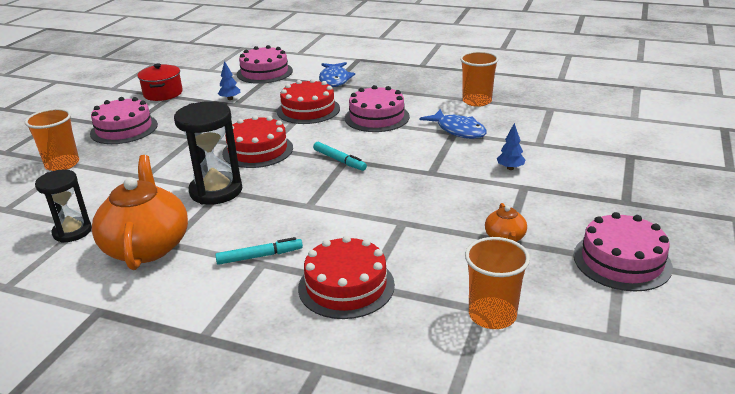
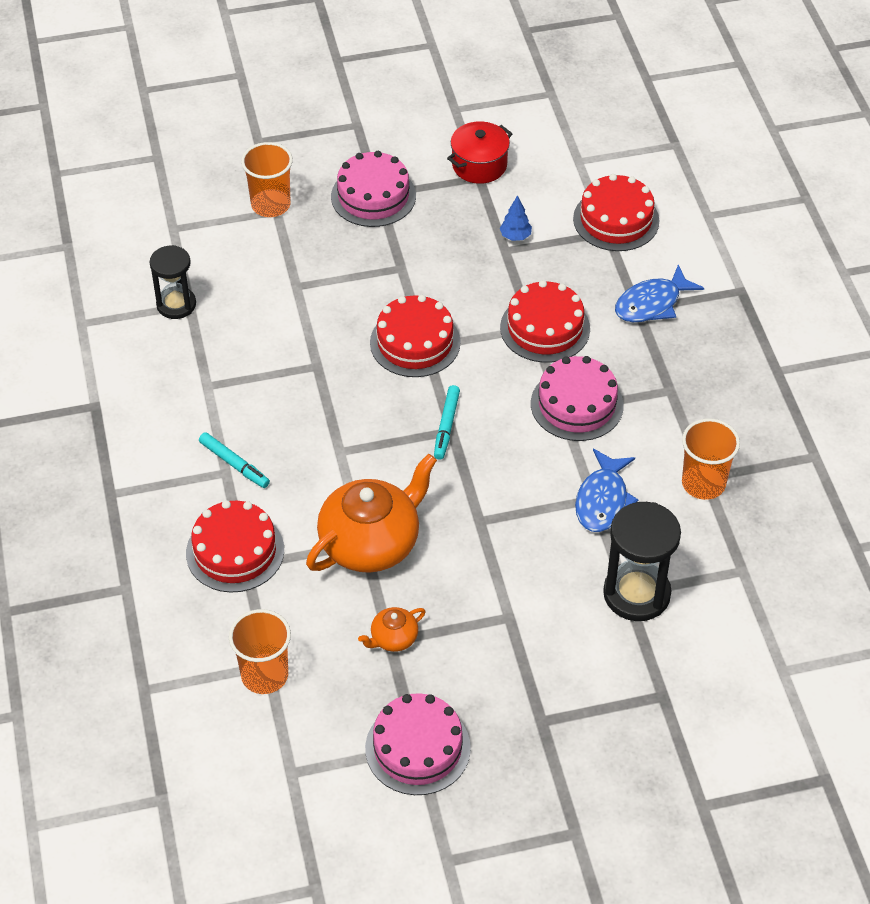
camera: 55 degrees right, 20 degrees up
orange teapot [92,155,188,270] -> orange teapot moved to [306,454,437,573]
black hourglass [174,101,242,205] -> black hourglass moved to [603,502,681,621]
pink cake [237,45,293,84] -> red cake [573,174,660,251]
blue tree [497,123,525,170] -> none

